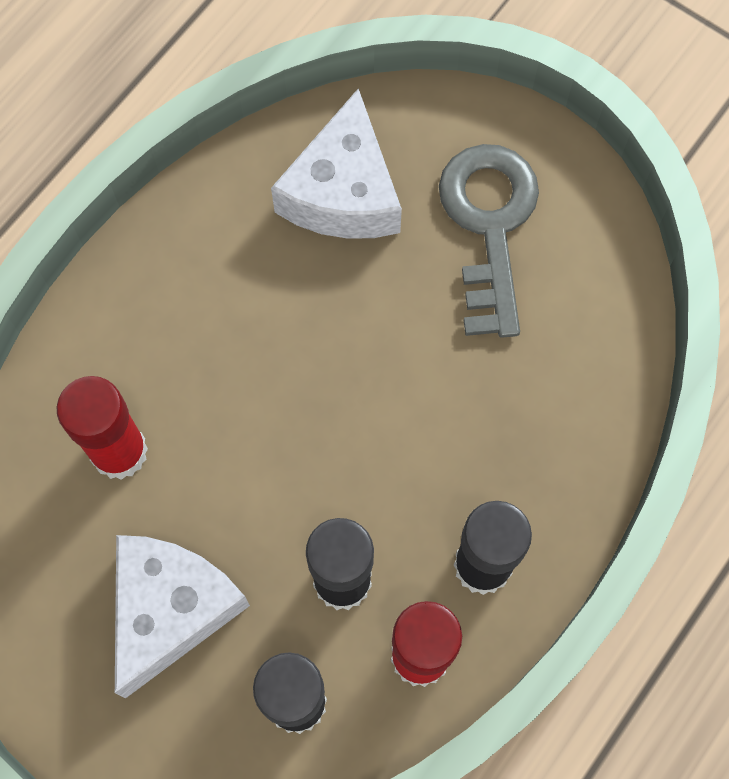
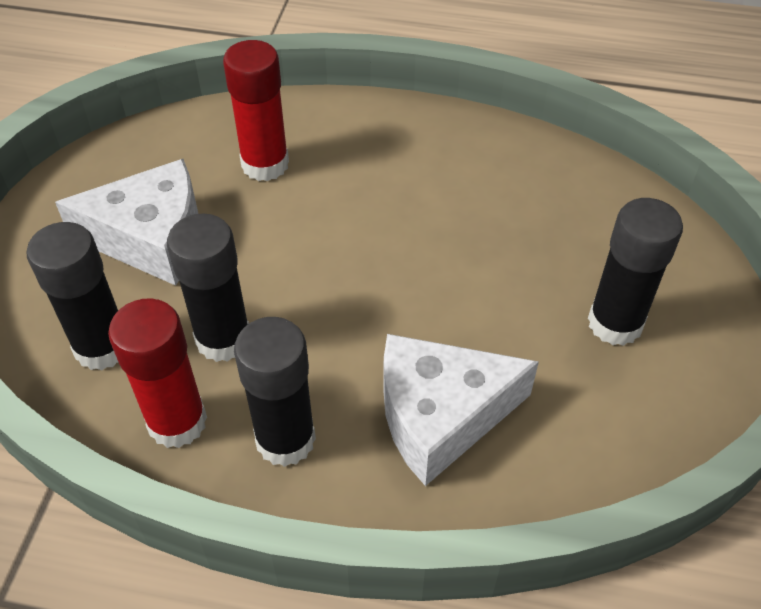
camera: 65 degrees right, 20 degrees down
white cheese [271,88,402,239] -> white cheese moved to [383,334,539,486]
grey key [439,144,539,338] -> black glue stick [588,198,683,346]

